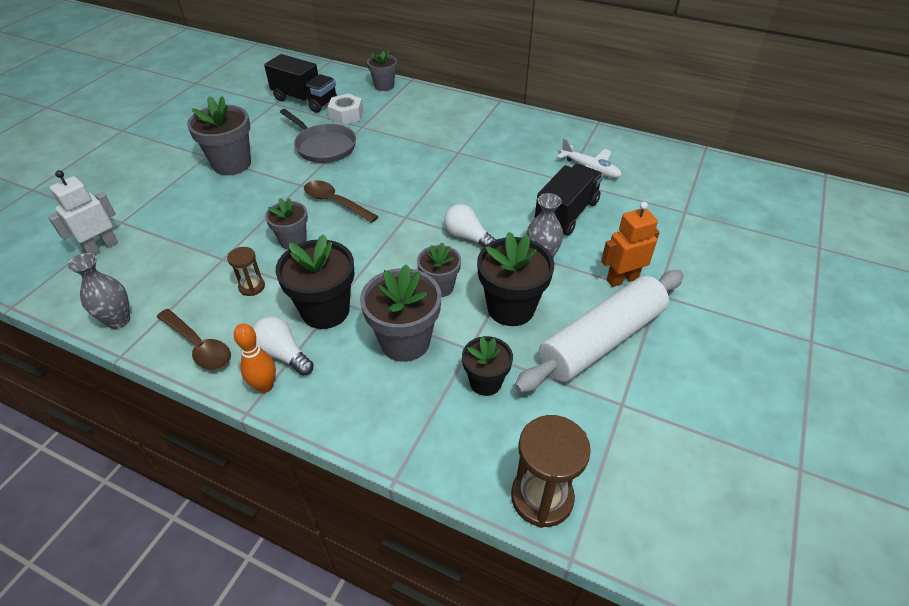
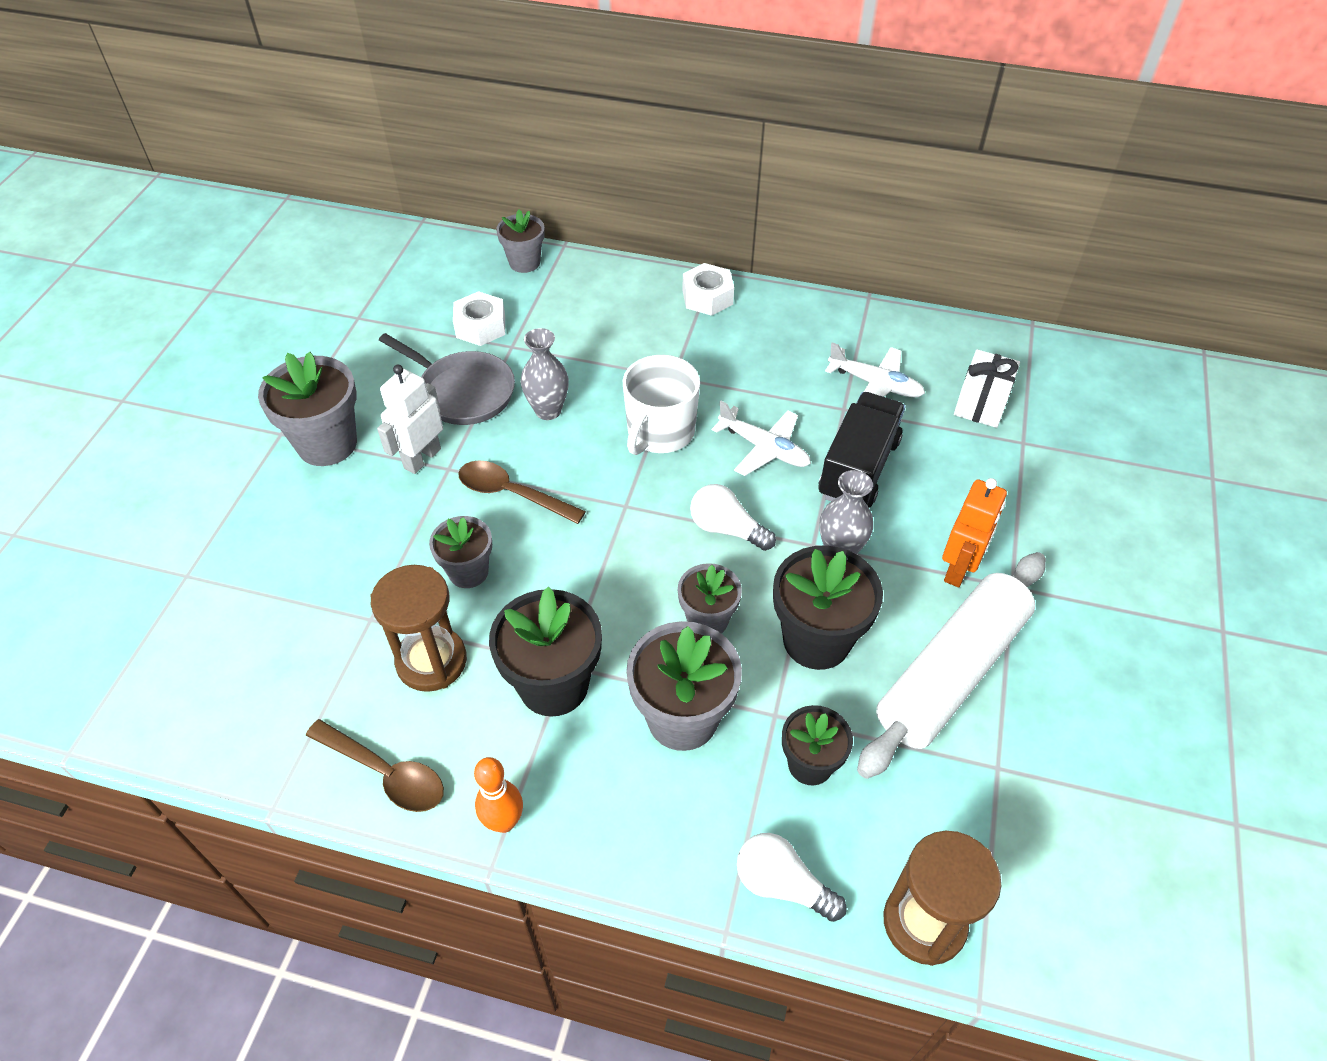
camera: 10 degrees left, 5 degrees up
white robot [48,170,118,255] -> white robot moved to [377,365,443,474]
grey vase [68,253,130,329] -> grey vase moved to [521,328,569,420]
brown hourglass [227,247,265,296] -> brown hourglass [370,565,467,692], size x1.83
white light bulb [253,316,314,376] -> white light bulb moved to [737,833,847,922]
black truck [264,54,337,113] -> none
orange robot [601,202,660,287] -> orange robot turned 150 degrees clockwise [942,478,1007,587]
none -> white mug [623,355,700,455]
none -> white nut [682,263,734,316]
none -> white plane [712,401,811,476]
none -> white gift [954,349,1020,428]

